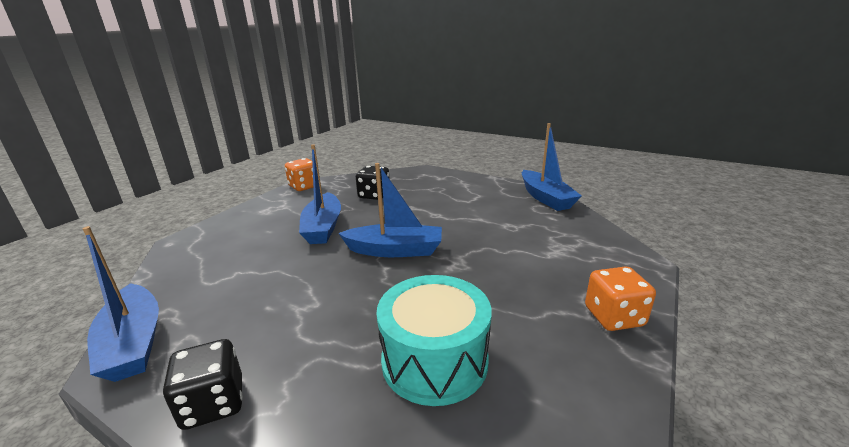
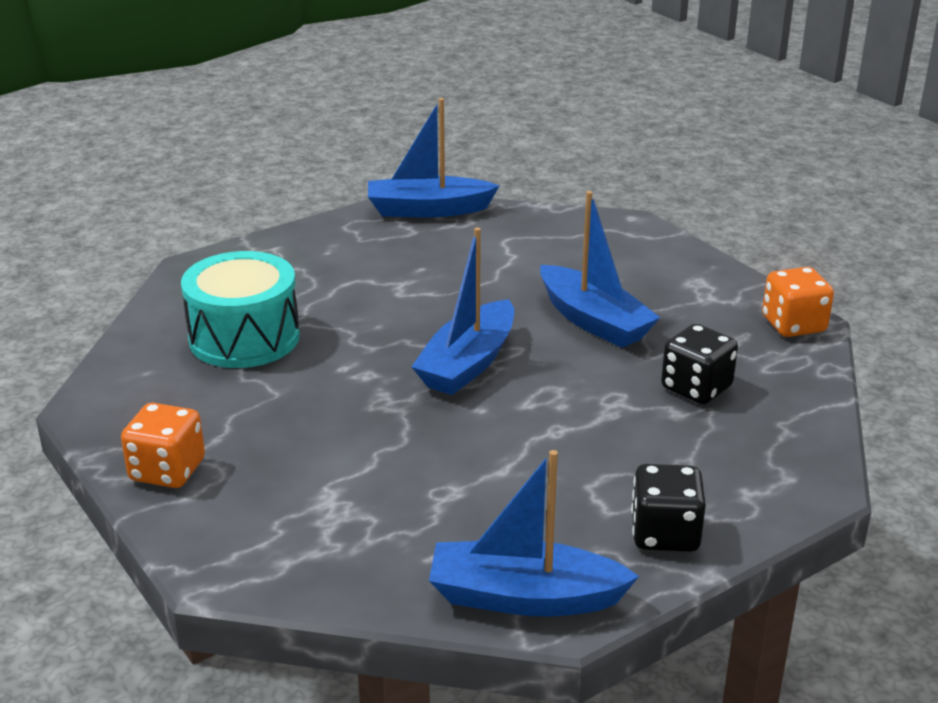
camera: 115 degrees right, 5 degrees up
black dice [163,339,243,430] -> black dice moved to [631,464,706,552]
blue boat [299,144,341,244] -> blue boat turned 150 degrees counterclockwise [540,191,660,348]

